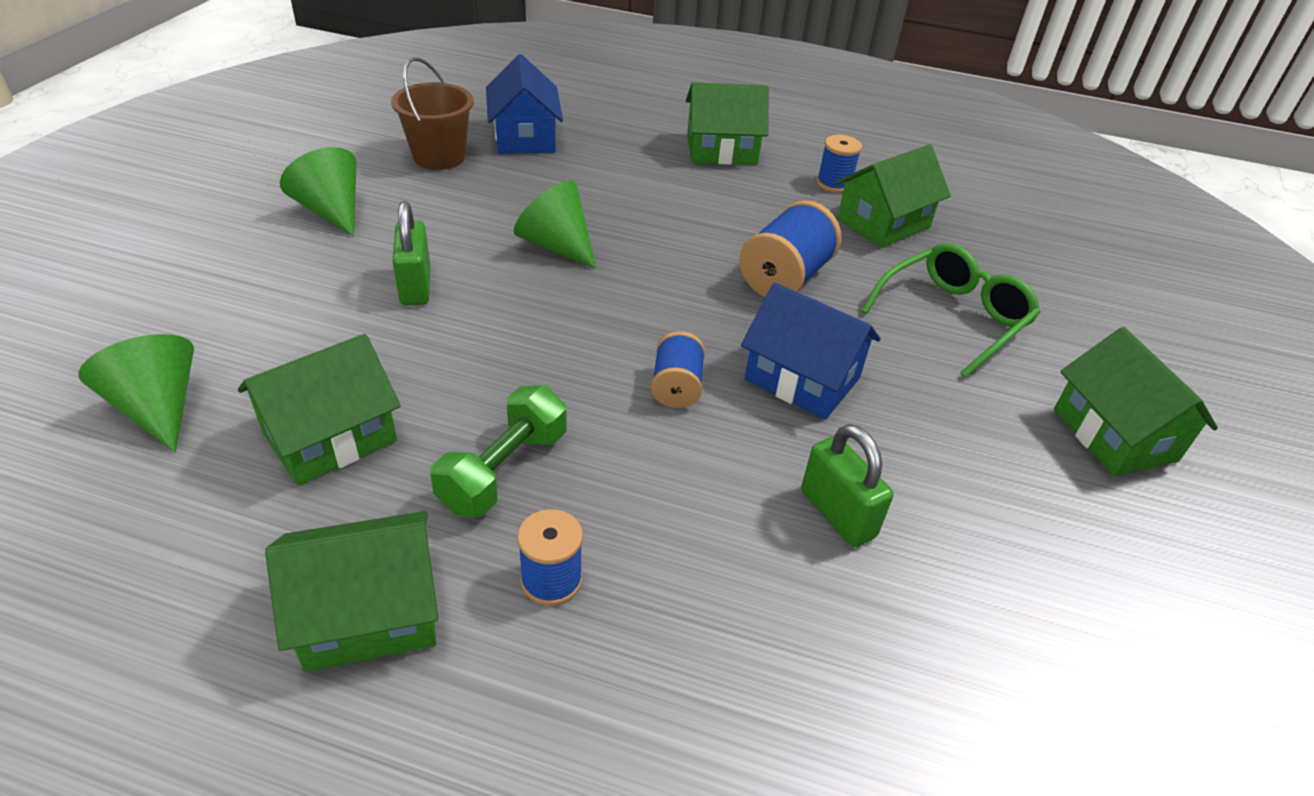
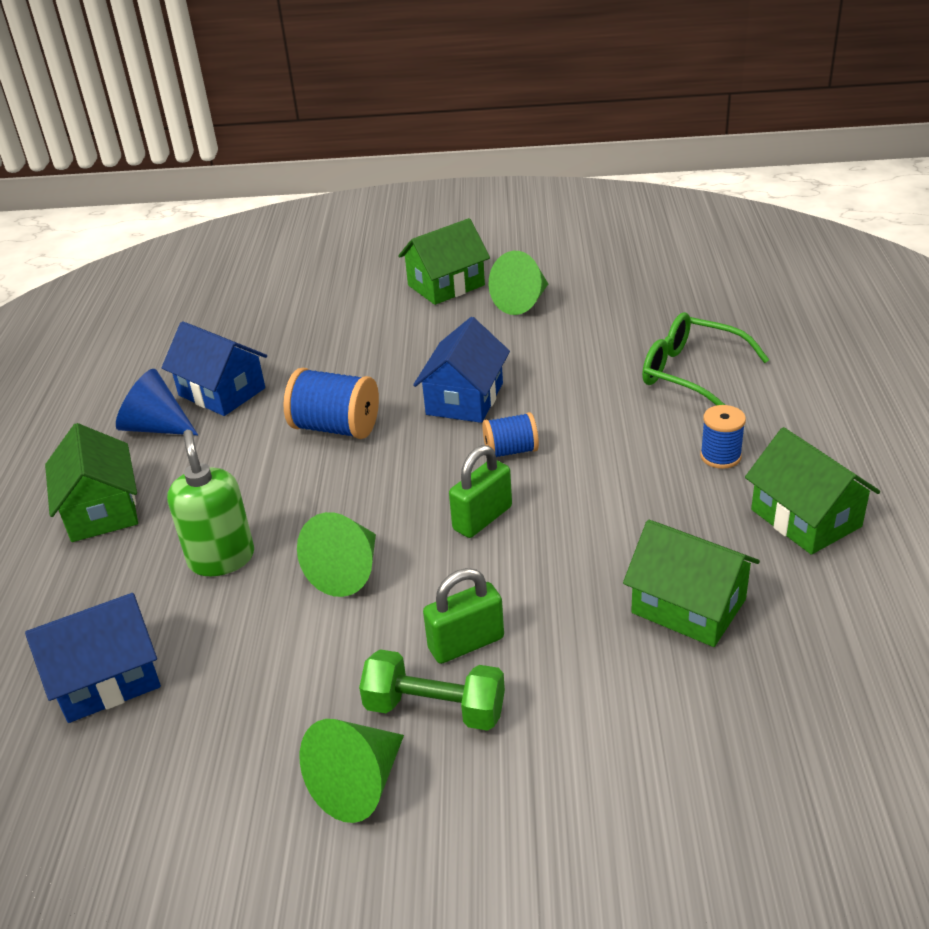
camera: 100 degrees left, 5 degrees down
green cone [78,334,194,452] -> green cone moved to [489,251,548,315]
brown bucket [391,57,474,170] -> none
green dumbbell [430,385,566,517] -> green dumbbell moved to [359,649,505,731]
green padlock [801,424,894,547] -> green padlock moved to [449,445,512,538]
blue spool [817,135,862,193] -> blue cone [116,369,198,435]
green house [836,144,951,248] -> blue house [162,321,267,416]
green glasses [861,243,1040,378] -> green glasses moved to [642,312,769,406]
none -> green soap dispenser [167,430,254,576]

